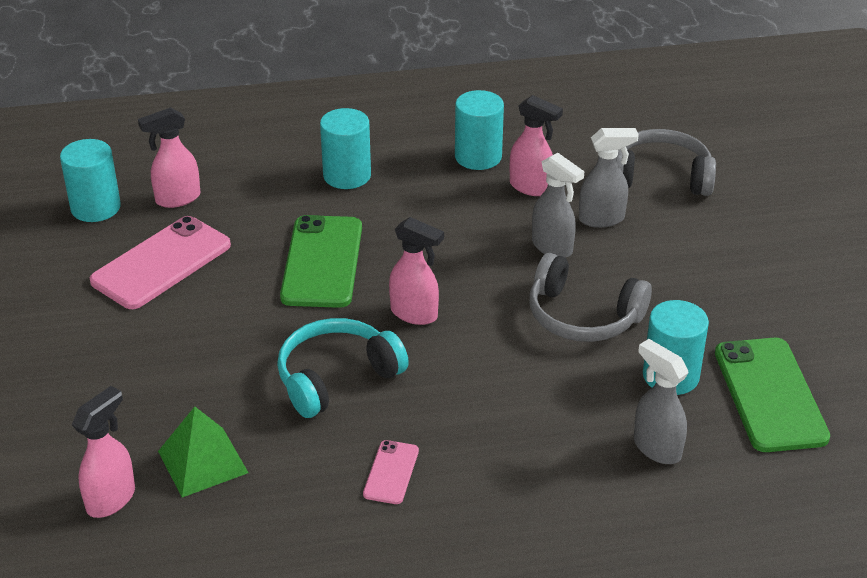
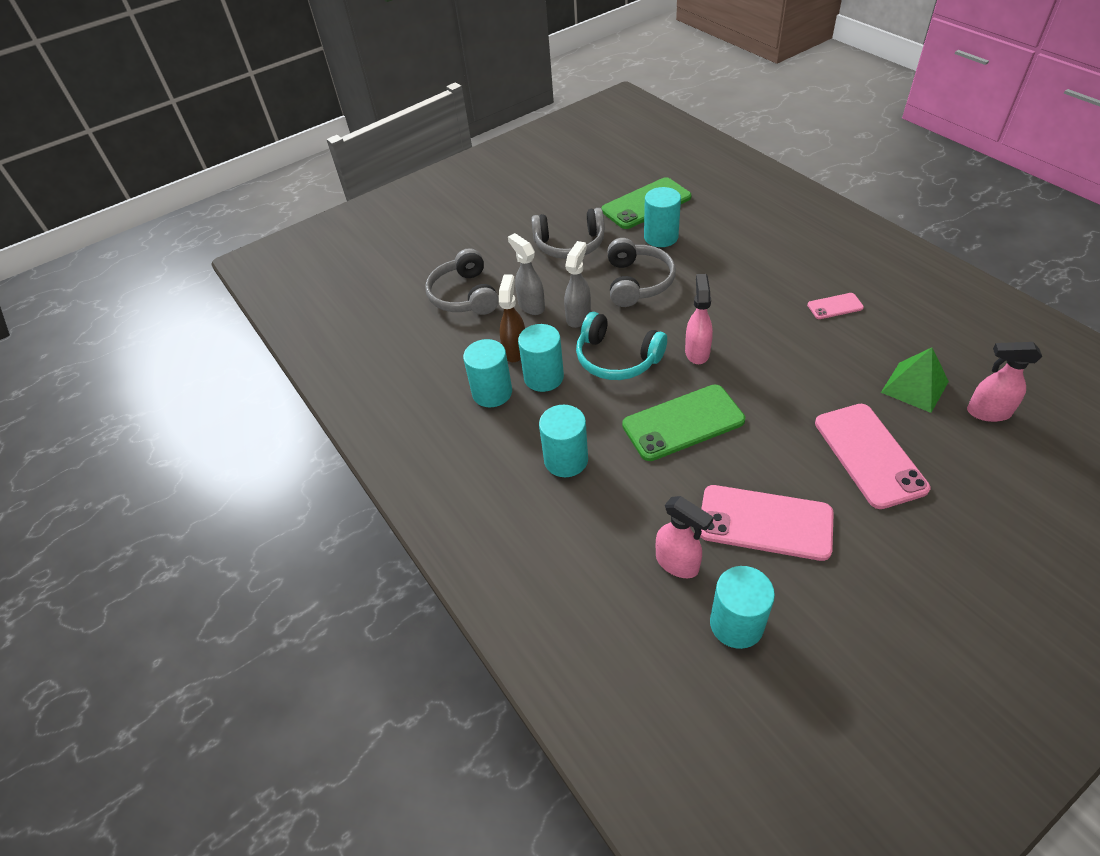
camera: 110 degrees left, 10 degrees up
turquoise headphones [277,318,409,418] -> turquoise headphones moved to [576,312,667,380]
pink spray bottle [510,95,563,196] -> brown spray bottle [499,275,525,362]
grey spray bottle [634,339,689,464] -> none
none -> turquoise cylinder [518,324,564,392]
none -> grey headphones [531,208,605,259]
none -> pink phone [815,404,930,509]

